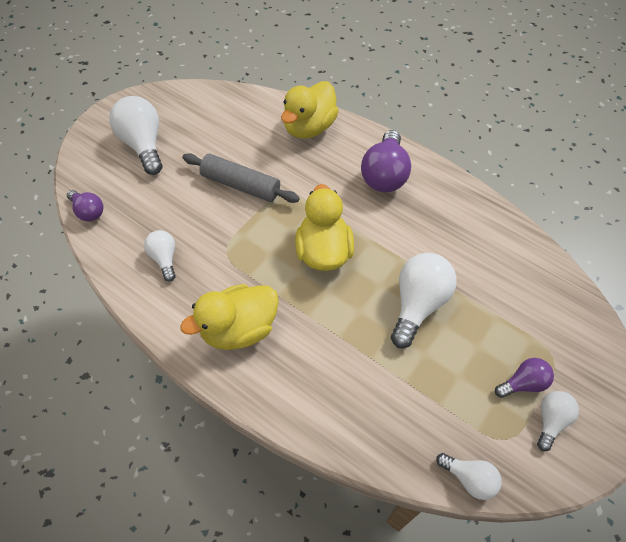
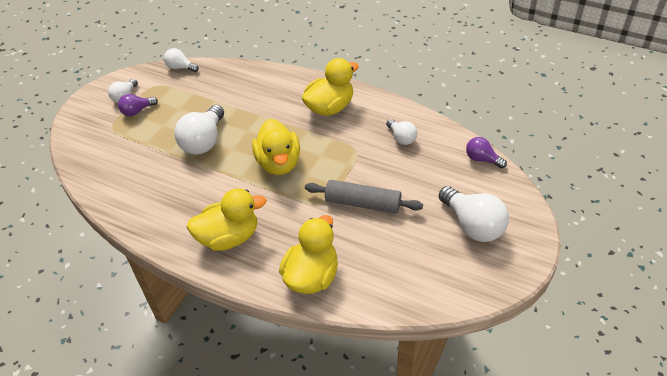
camera: 175 degrees right, 10 degrees down
purple light bulb [361,130,411,192] -> yellow duck [187,188,266,251]

